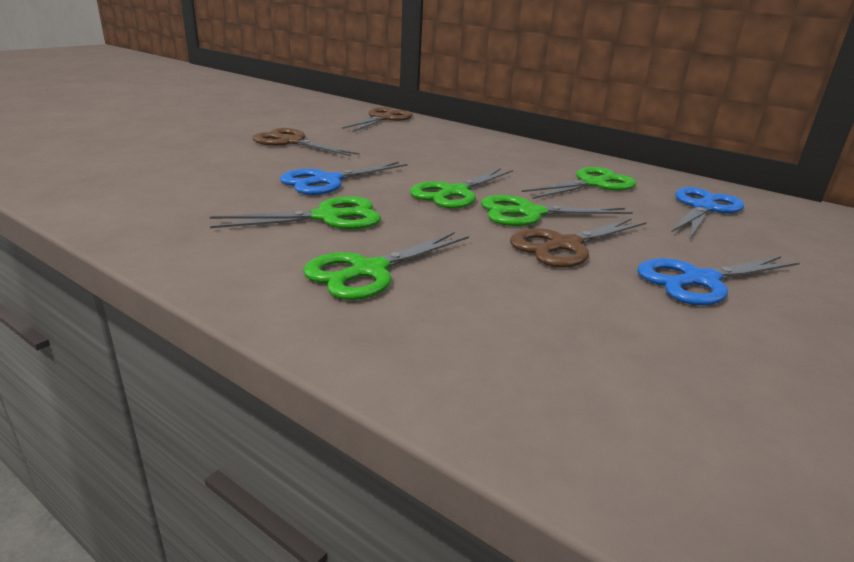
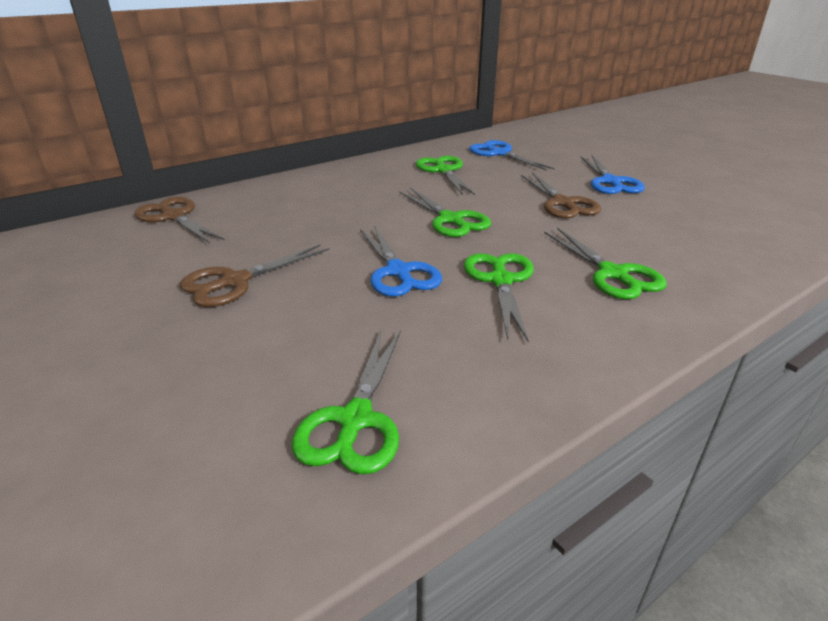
camera: 70 degrees left, 5 degrees up
green scissors [481,195,633,226] -> green scissors moved to [292,330,401,475]

